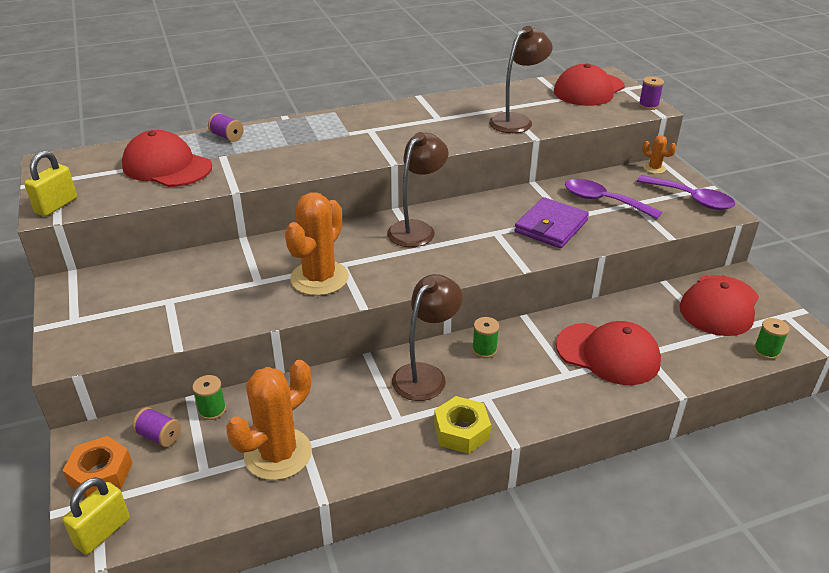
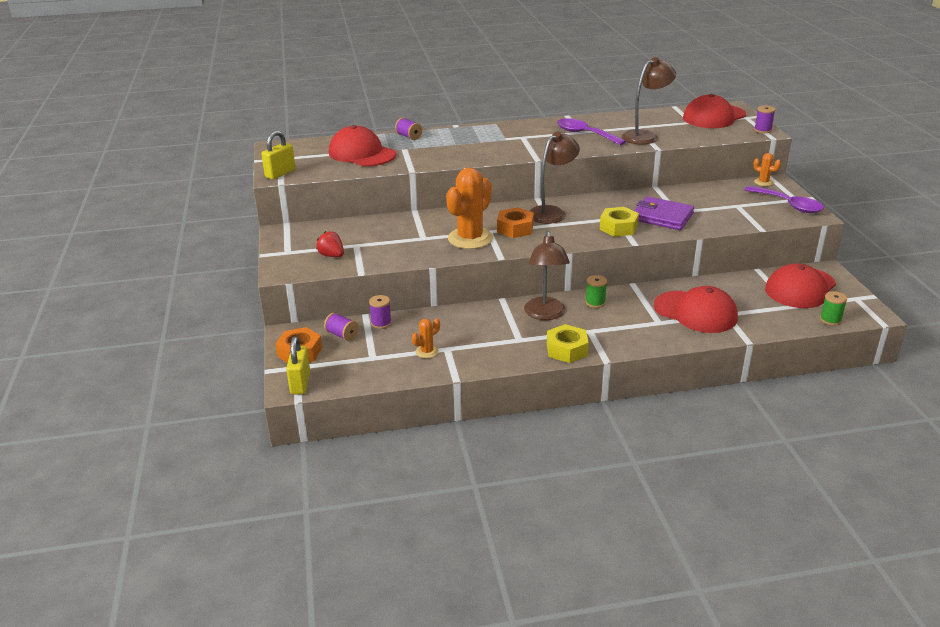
camera: 10 degrees right, 5 degrees down
yellow padlock [63,477,130,555] -> yellow padlock turned 45 degrees counterclockwise [286,336,310,395]
green spool [192,375,226,420] -> purple spool [369,295,392,329]
orange cactus [226,360,312,480] -> orange cactus [412,318,440,358], size x0.46
brown lamp [392,274,463,401] -> brown lamp turned 135 degrees clockwise [524,231,570,320]
purple wallet [514,197,589,248] -> purple wallet turned 75 degrees clockwise [634,196,694,230]
purple spoon [565,179,662,219] -> purple spoon moved to [557,118,626,145]
none -> red strawberry [316,231,344,257]
none -> orange nut [497,207,534,238]
none -> yellow nut [600,207,639,237]

